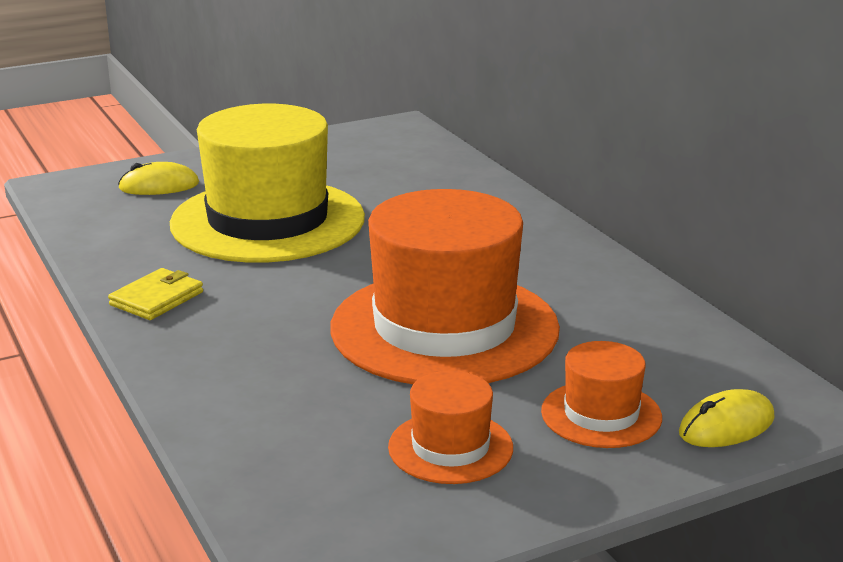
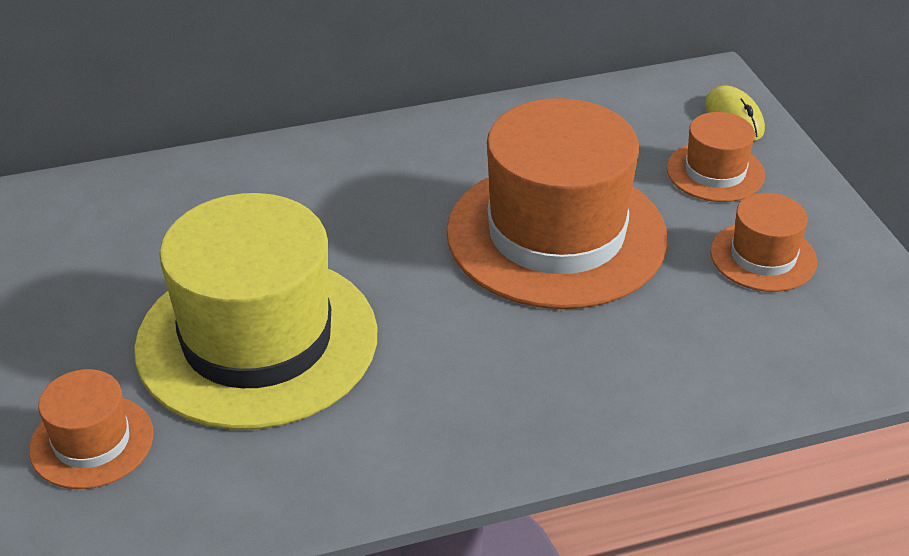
camera: 80 degrees left, 15 degrees up
yellow wallet [108,268,203,320] -> none
yellow mouse [118,162,199,195] -> orange hat [29,369,154,489]

